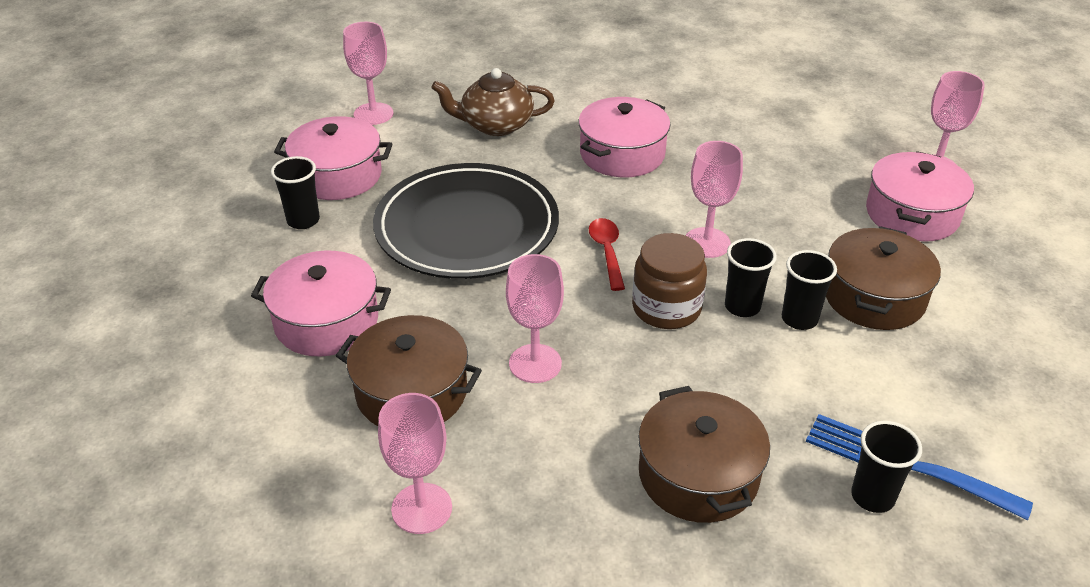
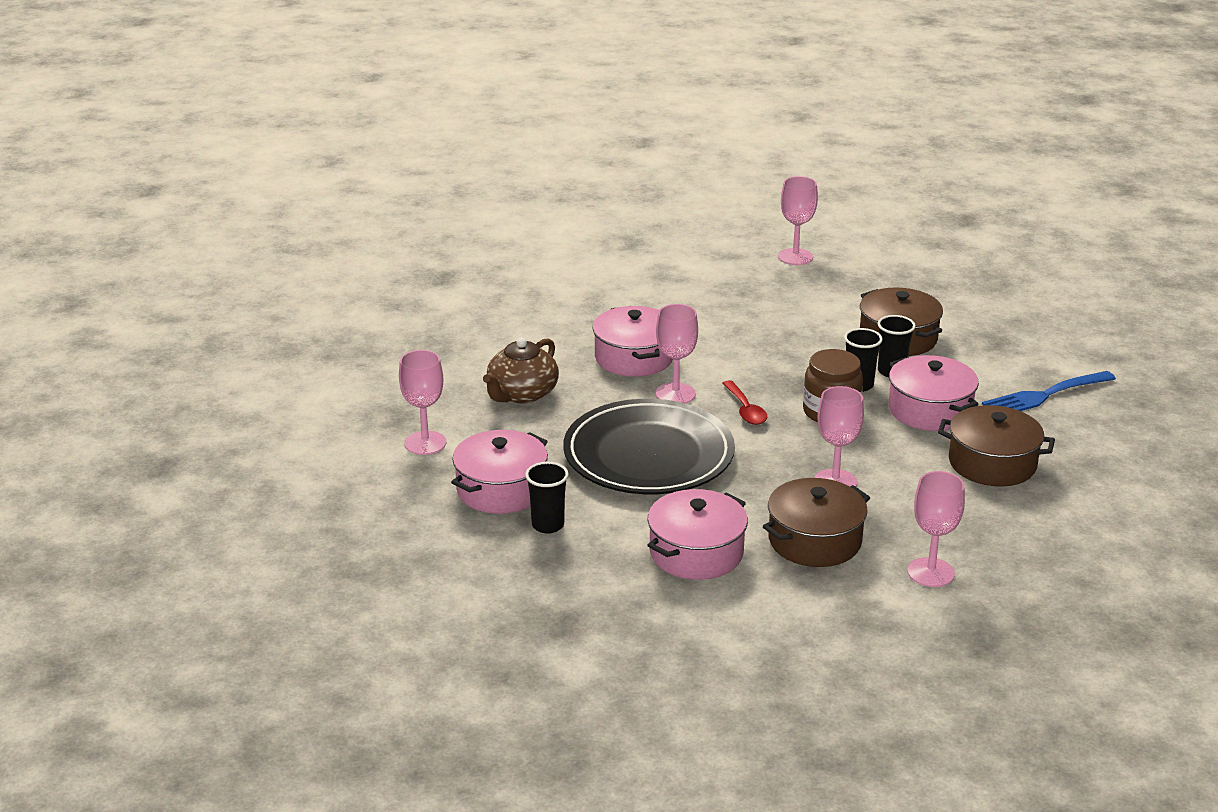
camera: 55 degrees left, 10 degrees down
red spoon [589,218,625,291] -> red spoon turned 135 degrees counterclockwise [722,380,767,425]
pink goblet [685,141,743,258] -> pink goblet moved to [656,304,698,404]
black cup [851,421,922,513] -> none
pink pot [866,151,974,242] -> pink pot moved to [889,355,979,431]

